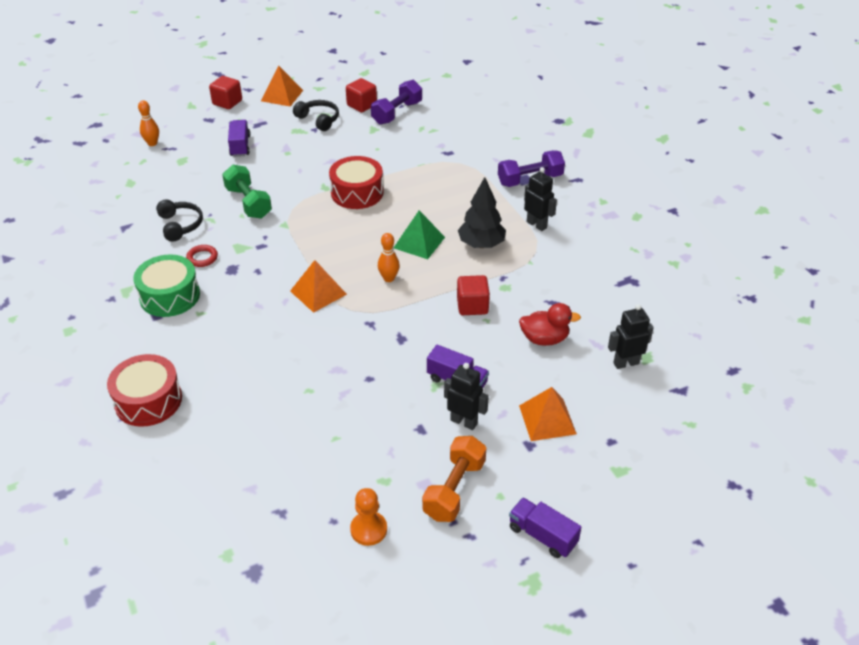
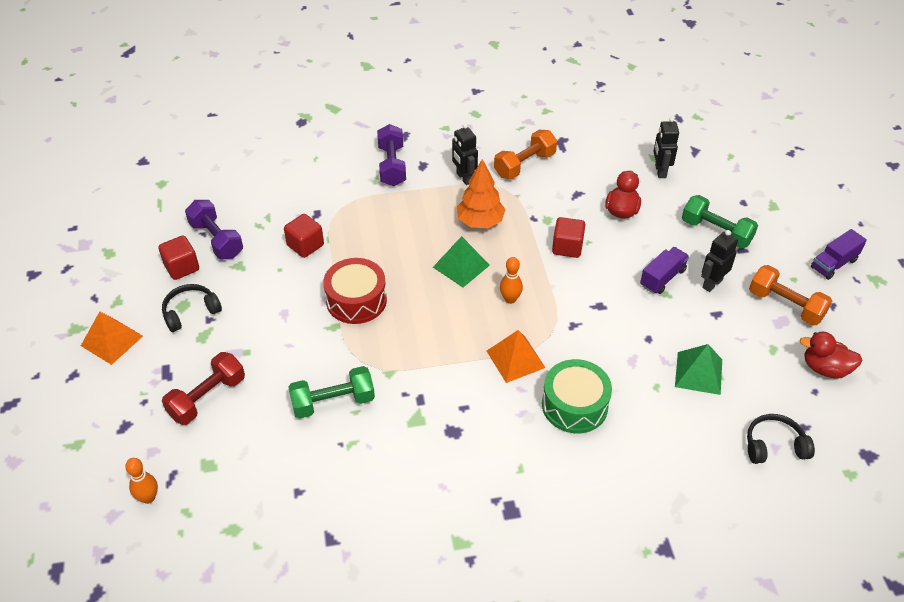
camera: 75 degrees left, 5 degrees up
red drum [107,354,182,427] -> none
green drum [133,254,200,317] -> green drum moved to [542,359,612,433]
black headphones [156,200,203,241] -> black headphones moved to [747,414,815,464]
red ring [186,245,218,267] -> none
red cube [209,76,242,109] -> red cube moved to [284,214,324,258]
purple truck [228,120,251,157] -> red dumbbell [162,352,245,425]
orange pawn [350,488,387,546] -> red duck [800,331,862,378]
black tree [458,177,506,248] -> orange tree [457,159,506,228]
orange pyramid [519,387,577,441] -> green dumbbell [682,195,758,249]
black robot [524,167,557,231] -> black robot turned 90 degrees counterclockwise [452,123,478,185]
none -> orange dumbbell [494,130,557,179]
none -> green pyramid [675,344,722,395]

